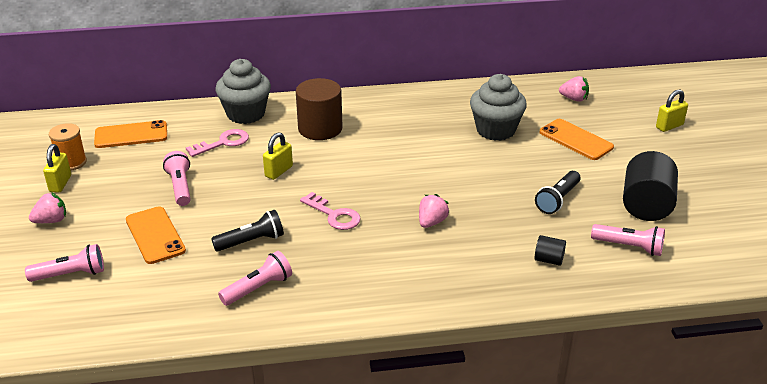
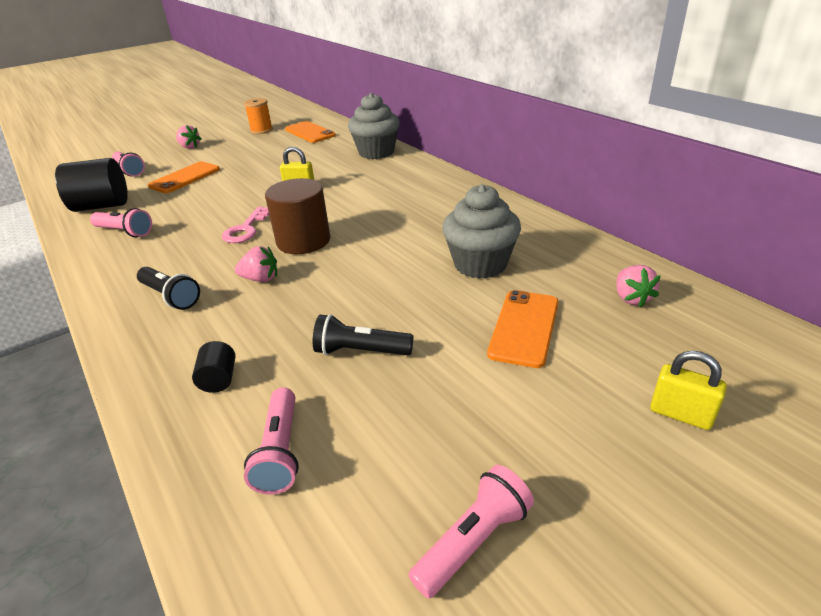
camera: 65 degrees right, 0 degrees up
yellow padlock [43,144,71,193] -> none
pink flashlight [163,151,191,206] -> pink flashlight moved to [409,465,534,599]
pink key [186,129,249,157] -> none
black flashlight [211,210,284,251] -> black flashlight moved to [137,267,200,310]
brown cylinder [296,78,343,140] -> brown cylinder moved to [265,178,330,254]
black cylinder [623,151,678,221] -> black cylinder moved to [55,158,128,212]

